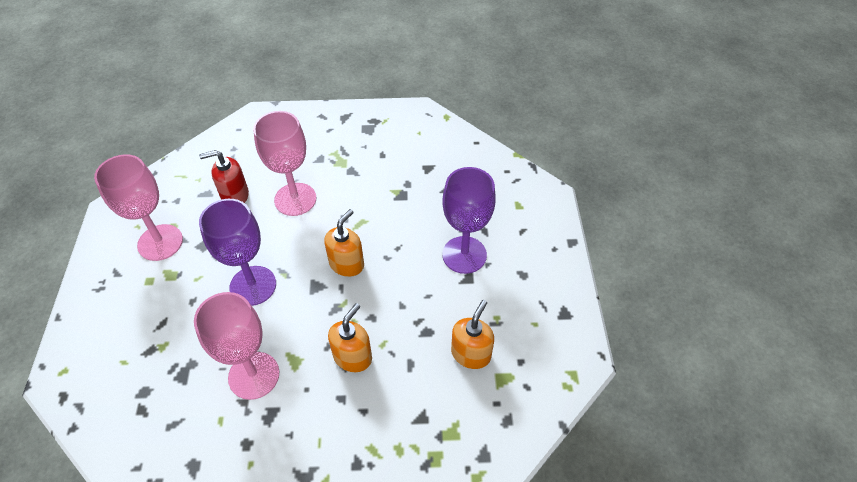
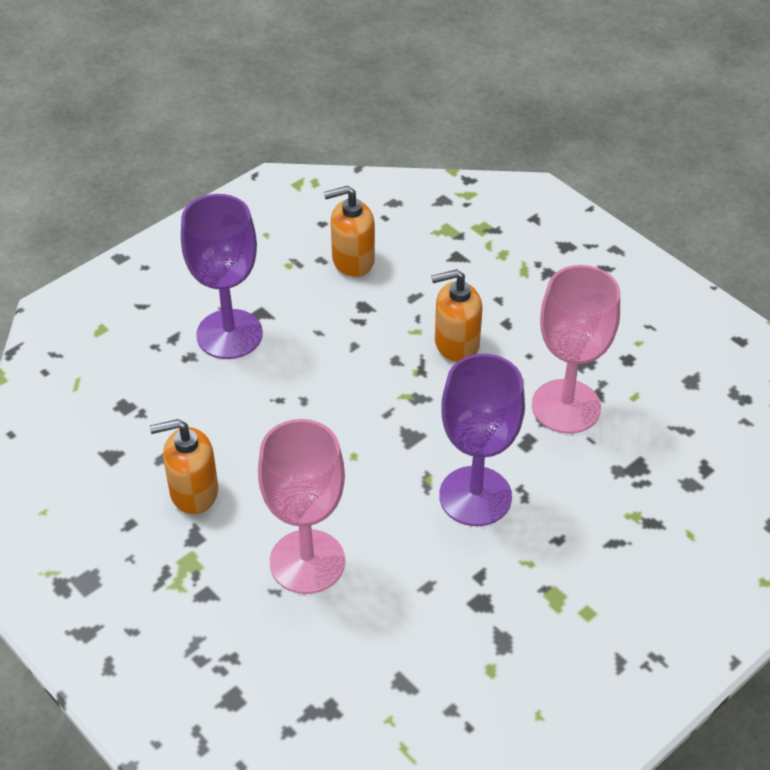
camera: 130 degrees left, 5 degrees down
pink goblet [94,154,183,261] -> none
red soap dispenser [199,150,249,203] -> none
orange soap dispenser [324,209,364,277] -> orange soap dispenser moved to [150,419,218,514]

